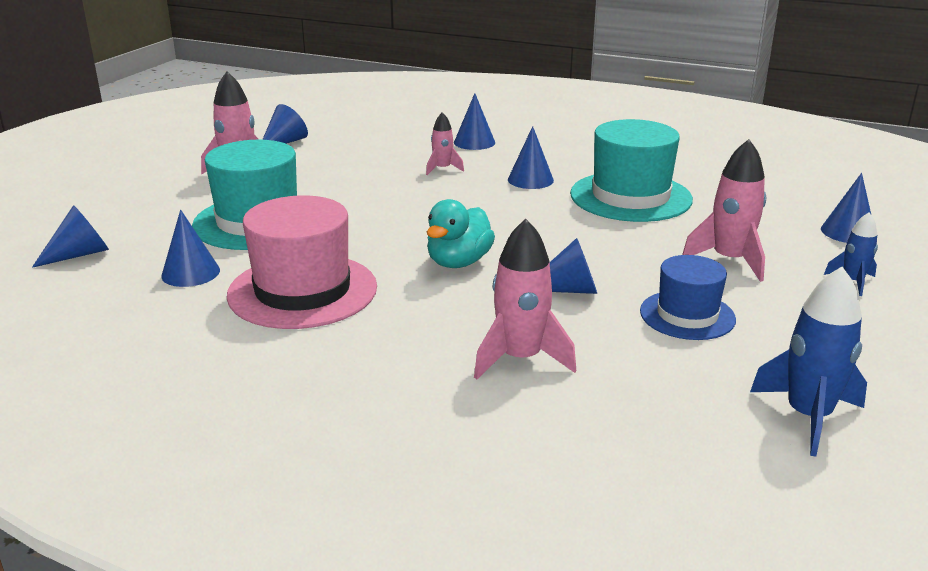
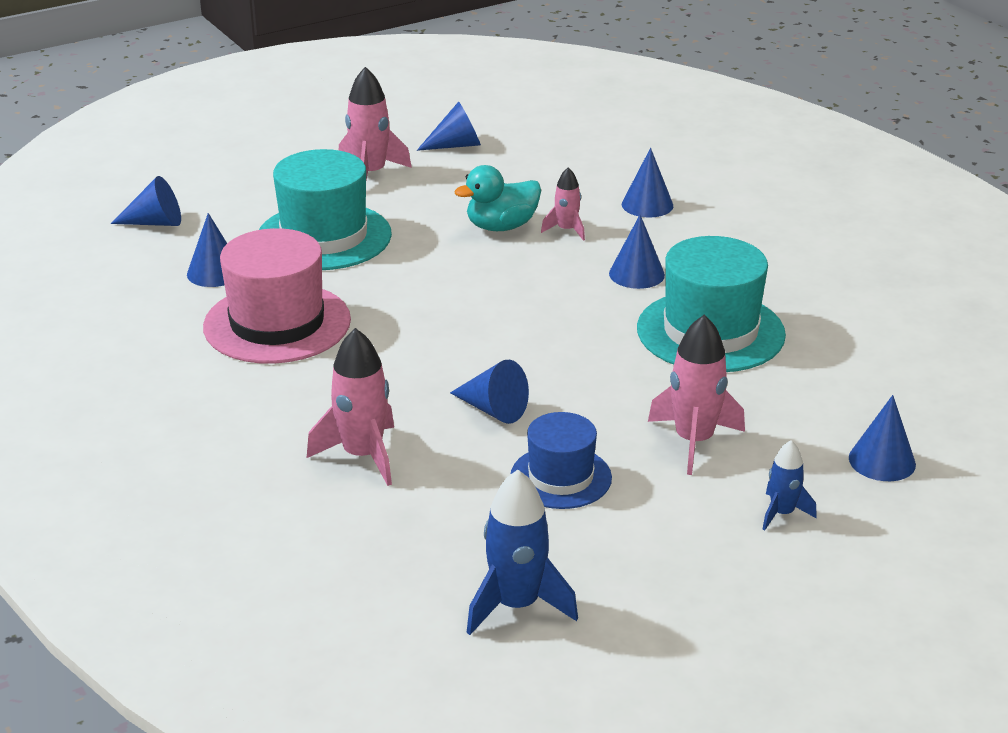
camera: 35 degrees right, 5 degrees up
turquoise duck [427,199,495,268] -> turquoise duck moved to [454,165,541,231]

